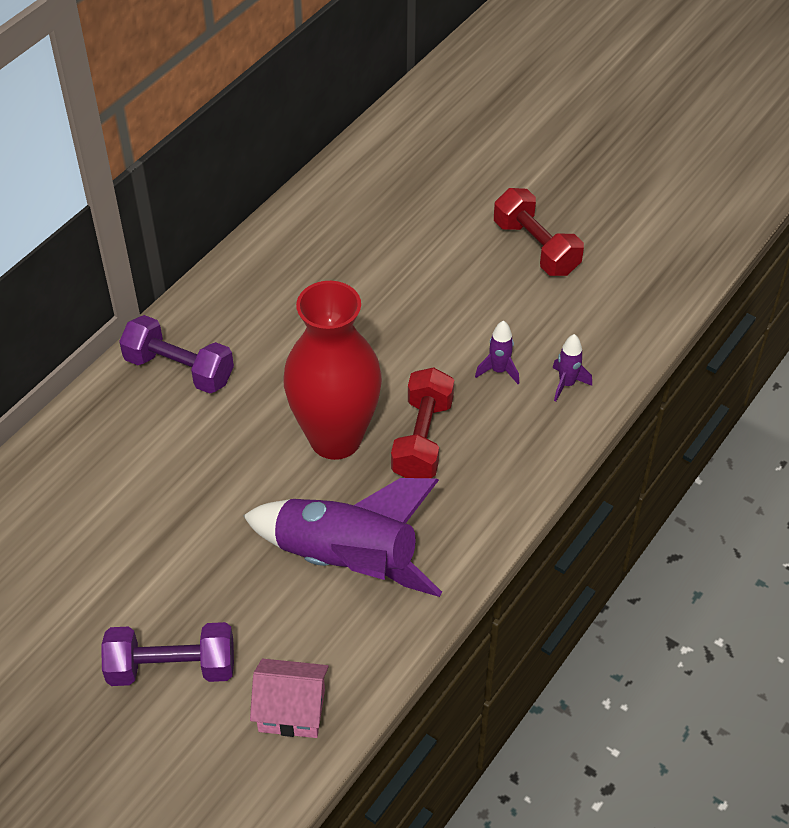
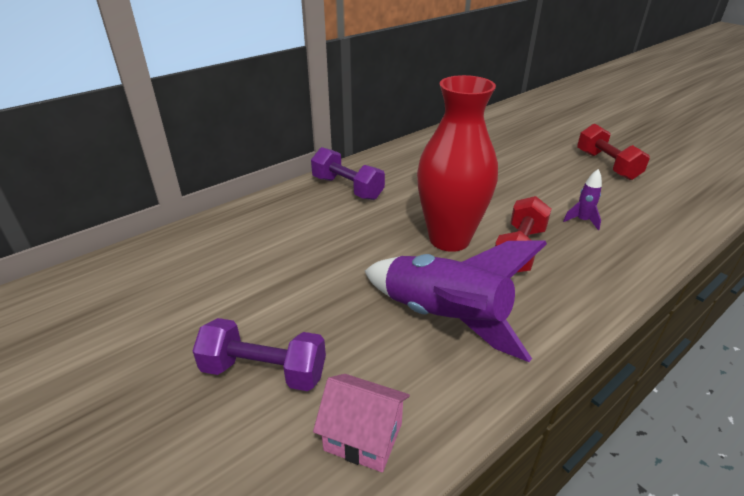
camera: 15 degrees right, 15 degrees down
purple rocket [552,334,592,402] -> none

